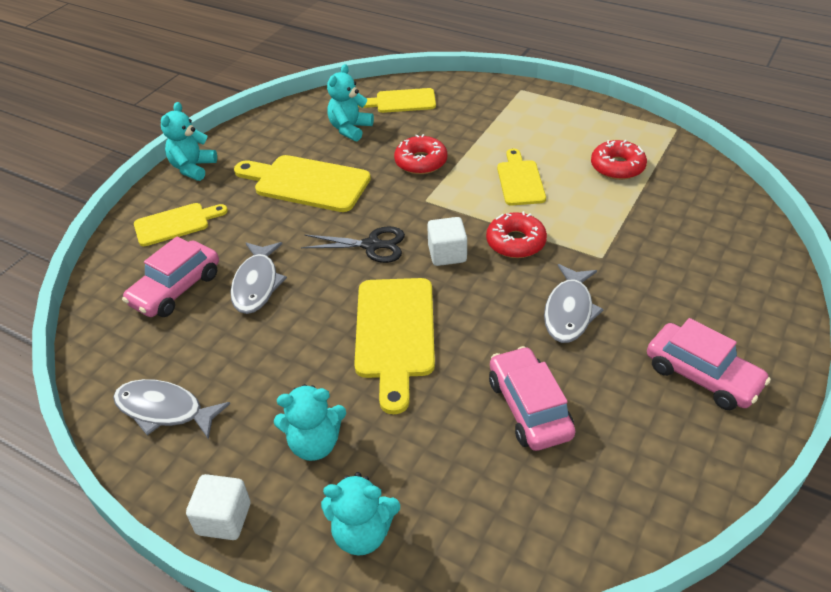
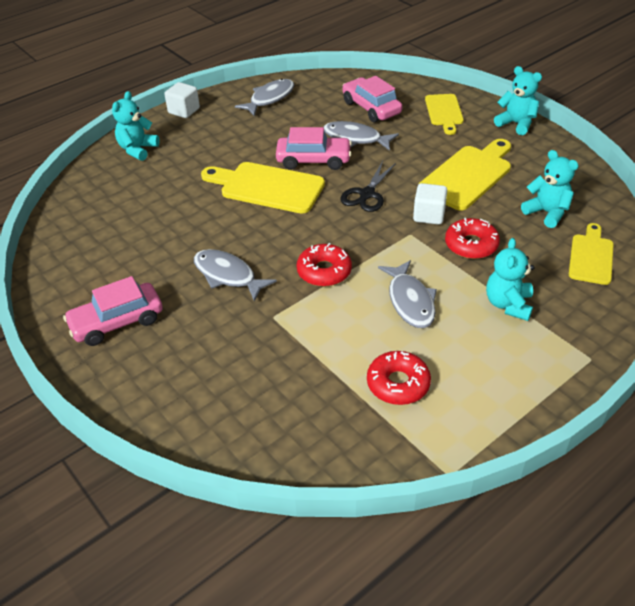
camera: 110 degrees right, 0 degrees up
turquoise teddy bear [274,384,346,461] -> turquoise teddy bear moved to [486,238,535,321]
white cube [427,217,467,266] -> white cube moved to [413,183,447,225]
pink car [489,346,575,451] -> pink car moved to [276,127,352,170]
yellow cutting board [497,149,546,205] -> grey fish [378,260,437,328]

